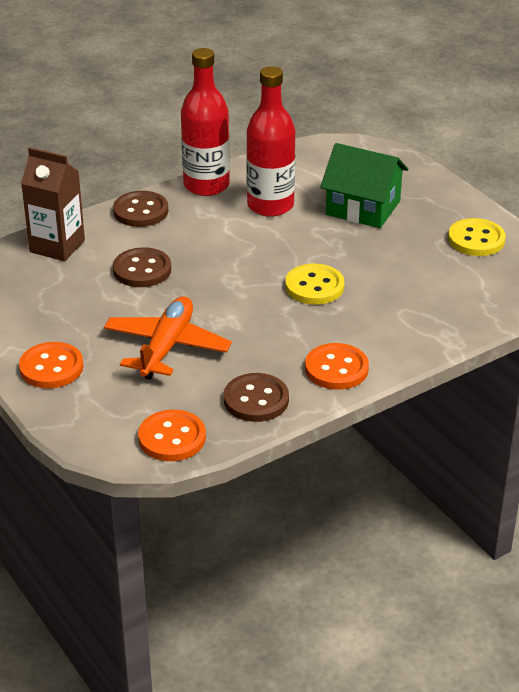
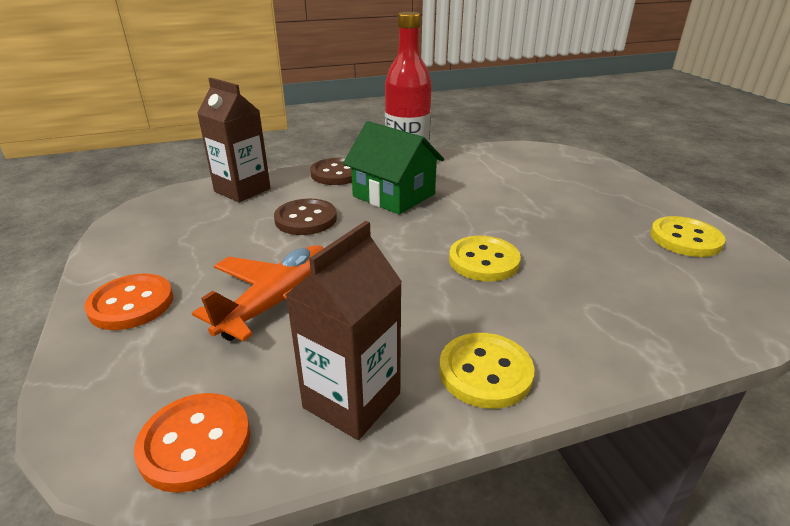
camera: 15 degrees right, 5 degrees down
brown button [224,373,289,422] -> brown carton [286,221,402,440]
red bottle [246,66,295,217] -> none
orange button [305,343,369,390] -> yellow button [439,333,534,409]
green house [320,143,408,228] -> green house moved to [343,121,444,214]

